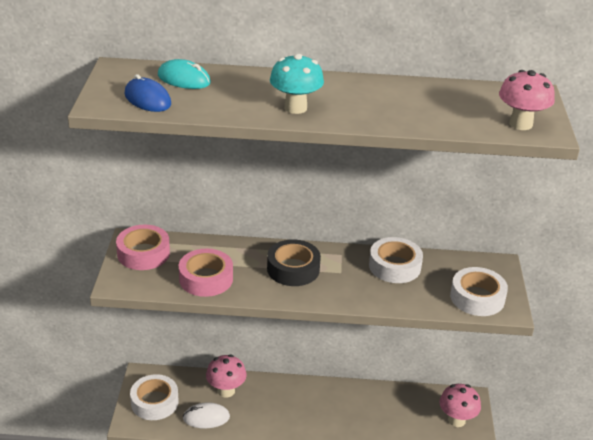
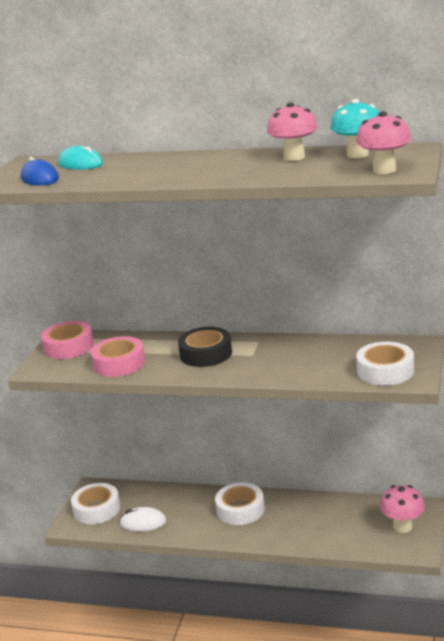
camera: 15 degrees right, 10 degrees down
pink mushroom [206,354,247,398] -> pink mushroom moved to [267,102,318,161]
turquoise mushroom [270,54,324,114] -> turquoise mushroom moved to [330,99,379,158]
white tape [369,237,423,283] -> white tape moved to [215,483,265,525]

